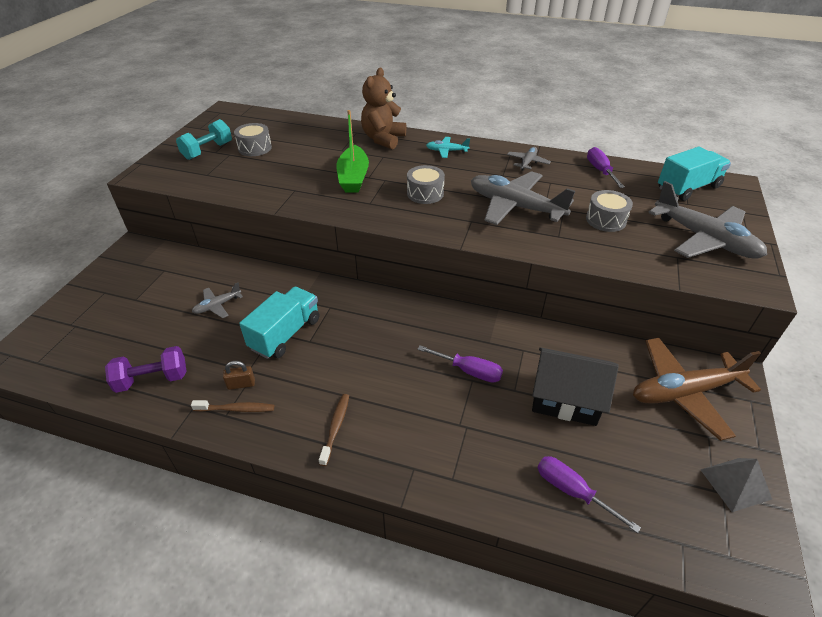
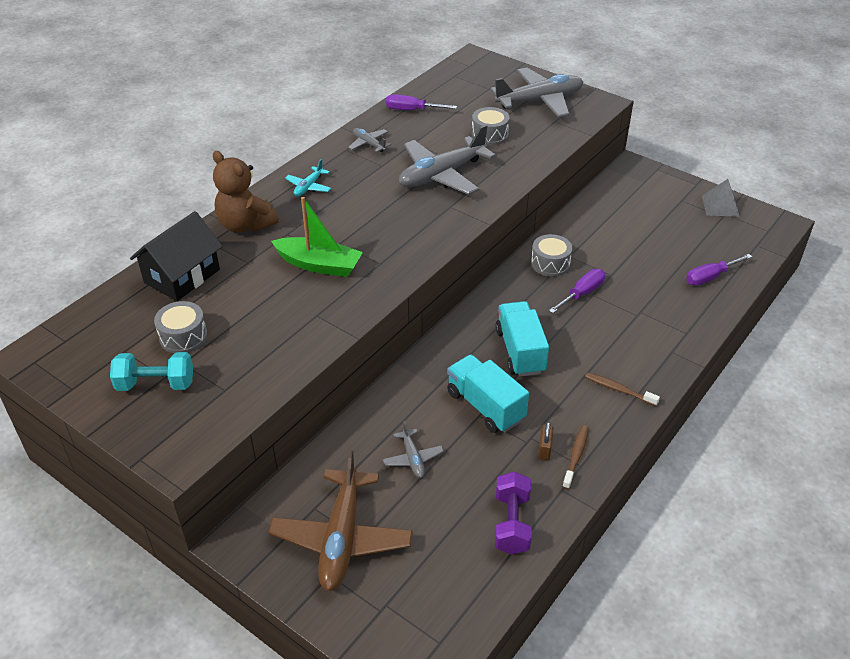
camera: 70 degrees left, 0 degrees up
turquoise dumbbell [176,119,232,160] -> turquoise dumbbell turned 60 degrees counterclockwise [110,352,193,391]
grey drum [407,165,445,204] -> grey drum moved to [531,234,572,277]
black house [532,347,619,426] -> black house moved to [130,211,223,301]
brown plane [633,338,761,441] -> brown plane moved to [269,450,413,591]
turquoise truck [658,146,731,201] -> turquoise truck moved to [495,301,549,377]

